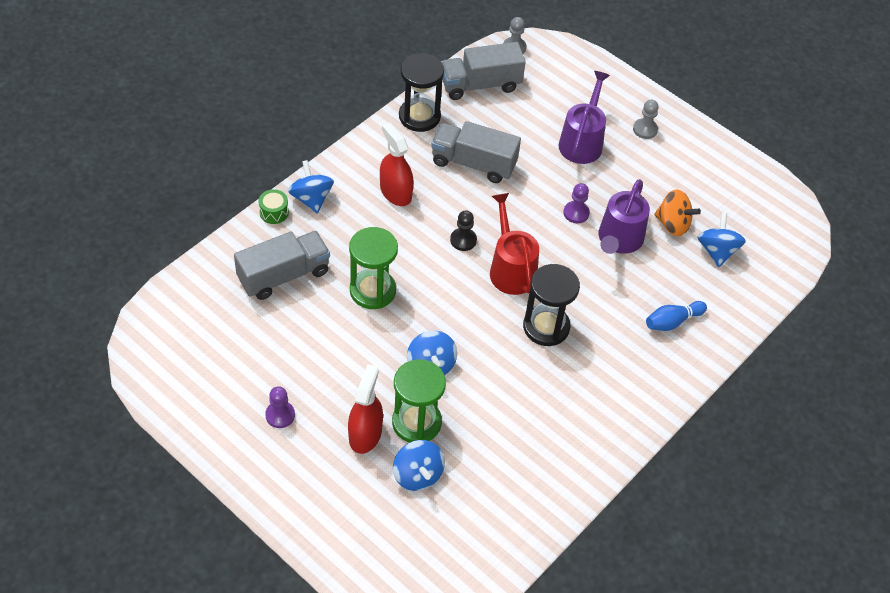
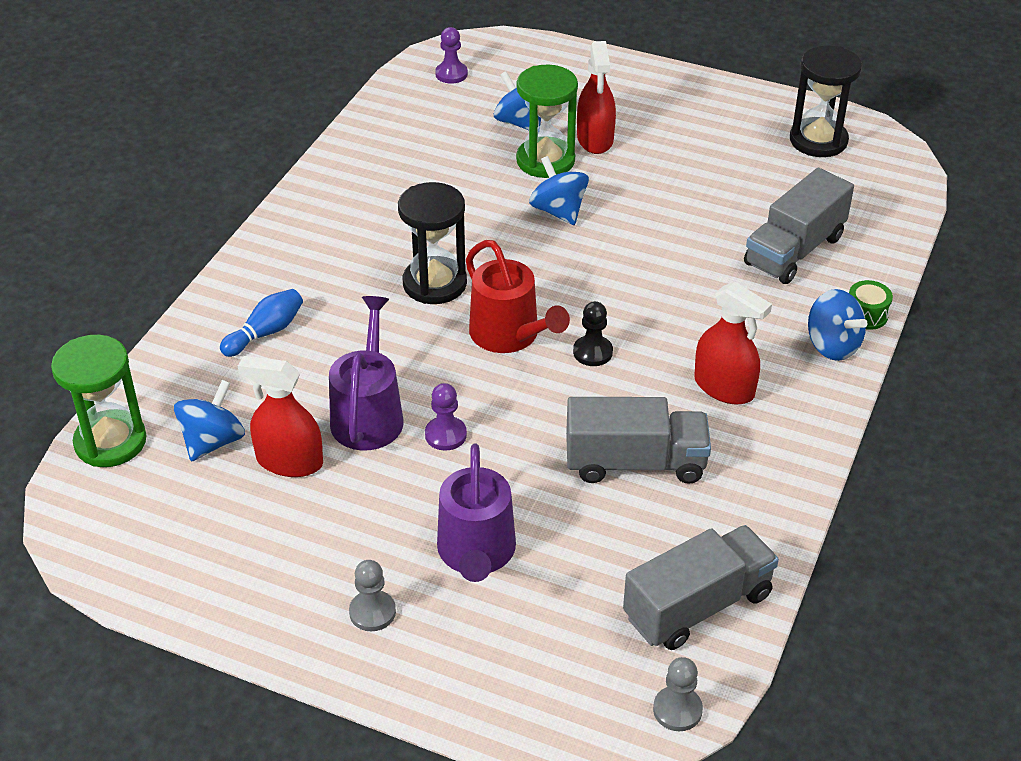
camera: 165 degrees right, 10 degrees down
purple pawn [265,386,295,428] -> purple pawn moved to [435,27,468,84]
green hourglass [349,227,398,309] -> green hourglass moved to [51,335,147,467]
black hourglass [399,53,444,132] -> black hourglass moved to [790,45,862,157]
orange spinning top [654,189,701,236] -> red spray bottle [238,356,323,477]
blue spinning top [698,213,746,267] -> blue spinning top turned 135 degrees counterclockwise [174,380,245,462]

